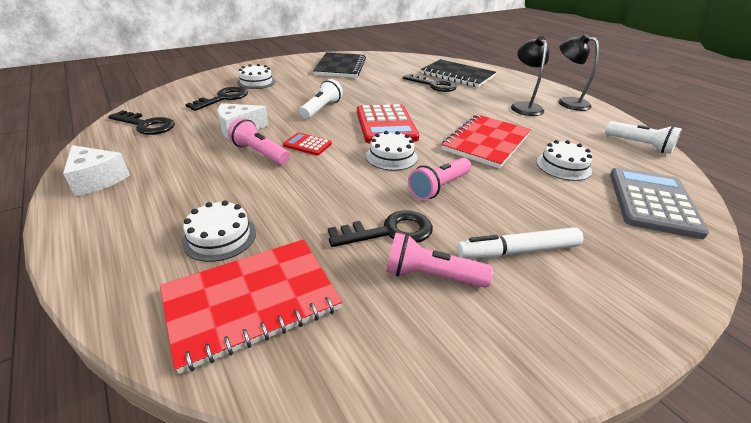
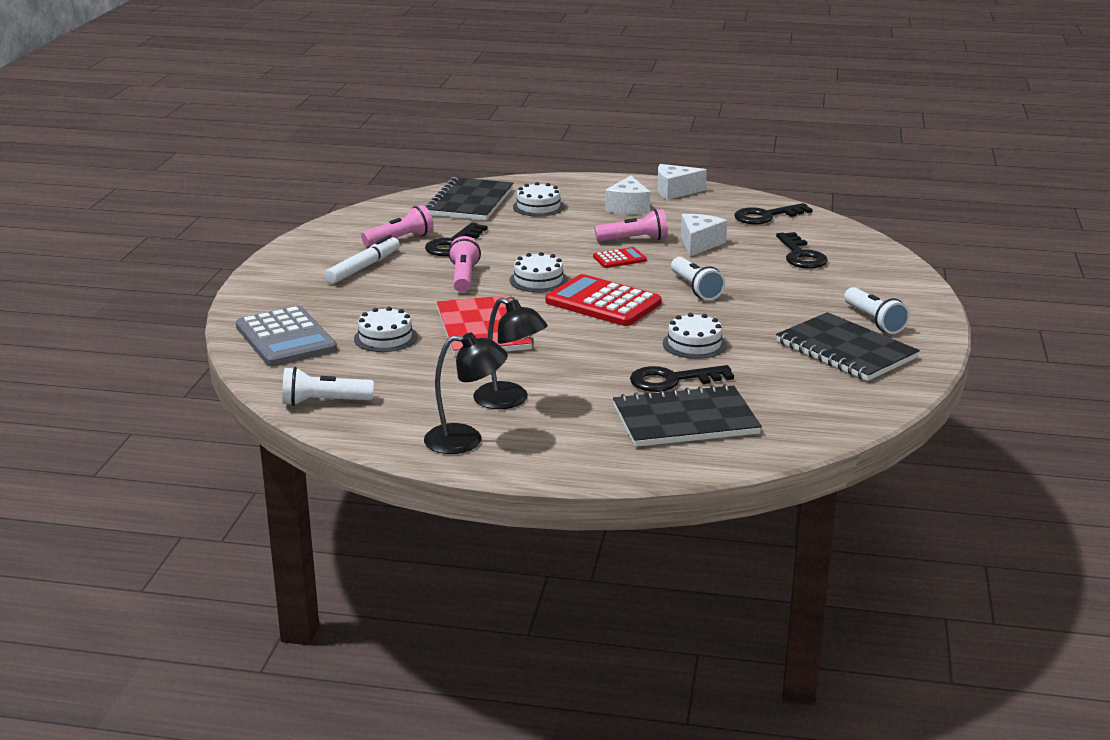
camera: 135 degrees right, 10 degrees down
red notebook [160,239,342,374] -> black notebook [425,177,513,220]
white cake [237,64,276,89] -> white cake moved to [663,313,727,359]
none -> white cheese [605,176,650,214]
none -> white flashlight [844,287,910,334]

